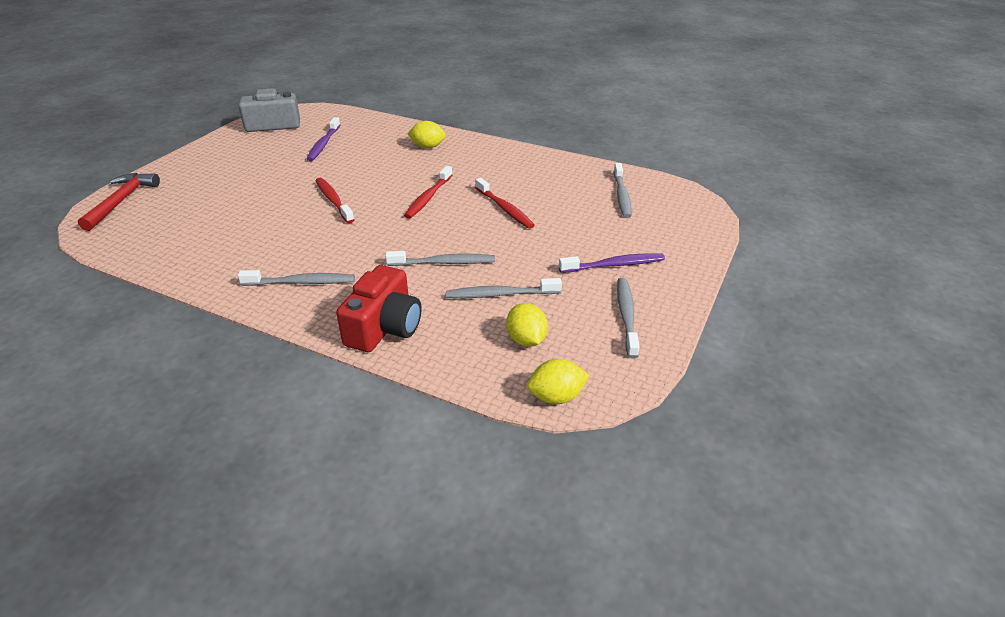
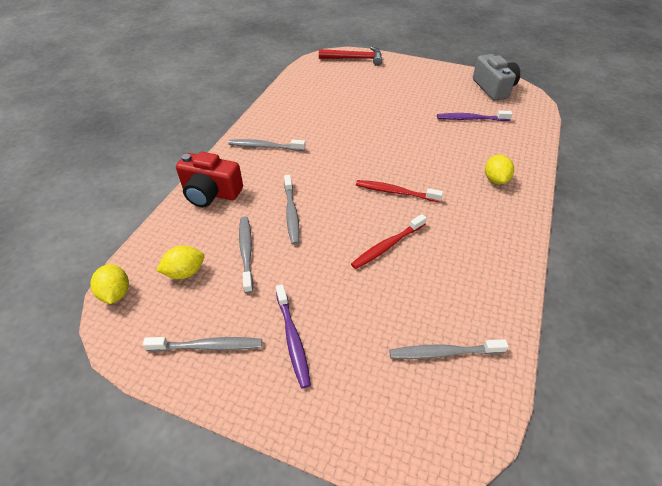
camera: 85 degrees right, 10 degrees up
grey toothbrush [238,270,355,286] -> grey toothbrush turned 105 degrees clockwise [228,139,306,151]
red toothbrush [316,178,354,223] -> none

